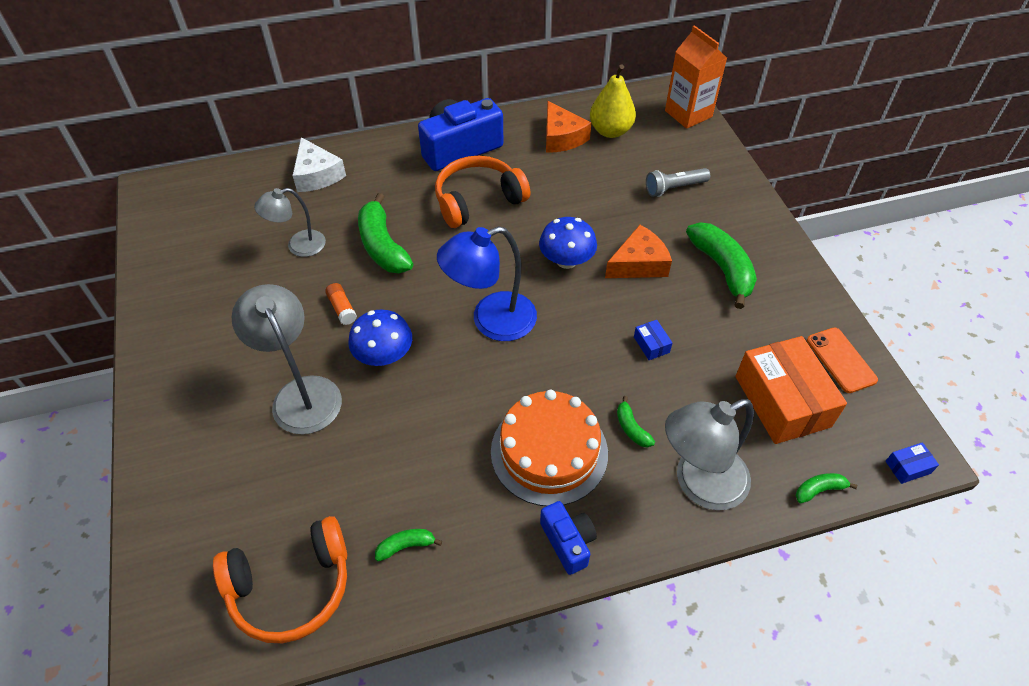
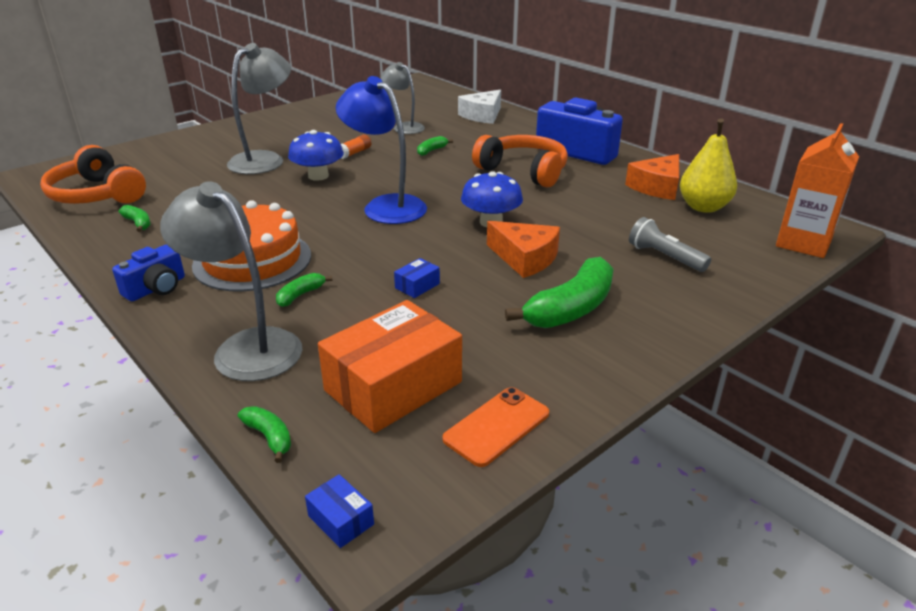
camera: 65 degrees right, 20 degrees down
green banana [358,193,413,273] -> green banana [417,136,453,156], size x0.47

